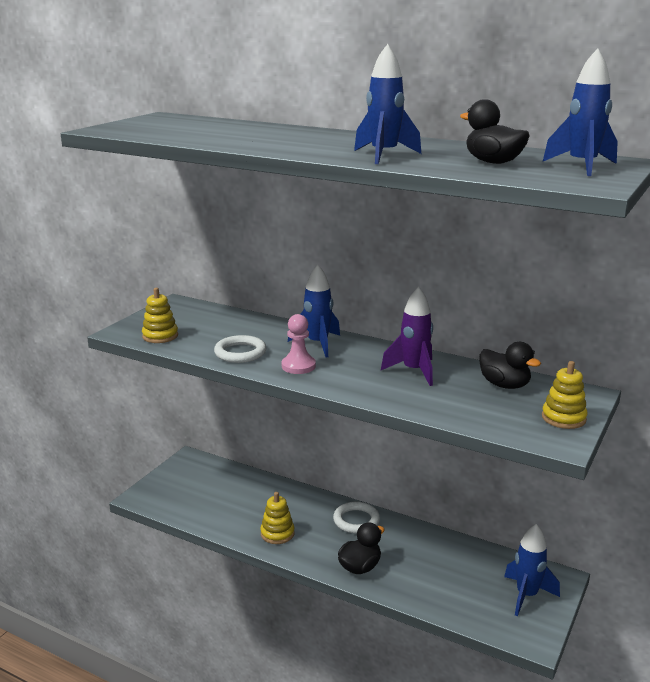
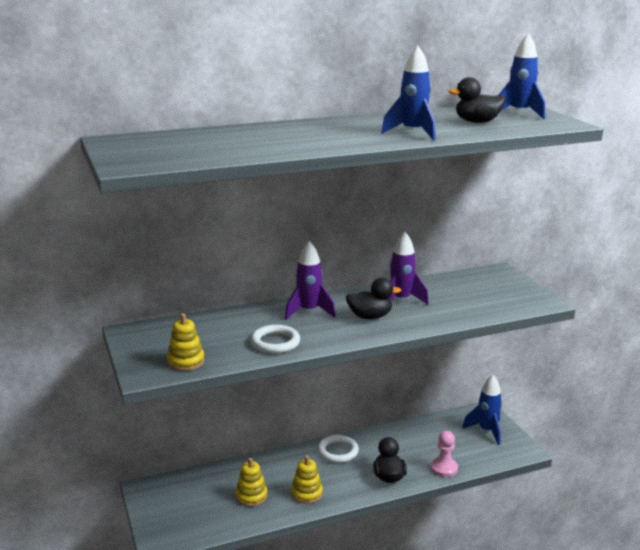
camera: 50 degrees left, 0 degrees up
pink pawn [282,314,316,374] -> pink pawn moved to [431,431,458,477]
blue rocket [288,264,340,358] -> purple rocket [285,241,336,320]
black duck [479,342,541,389] -> black duck moved to [346,278,401,319]
yellow stacking toy [542,361,587,429] -> yellow stacking toy moved to [235,458,267,507]

